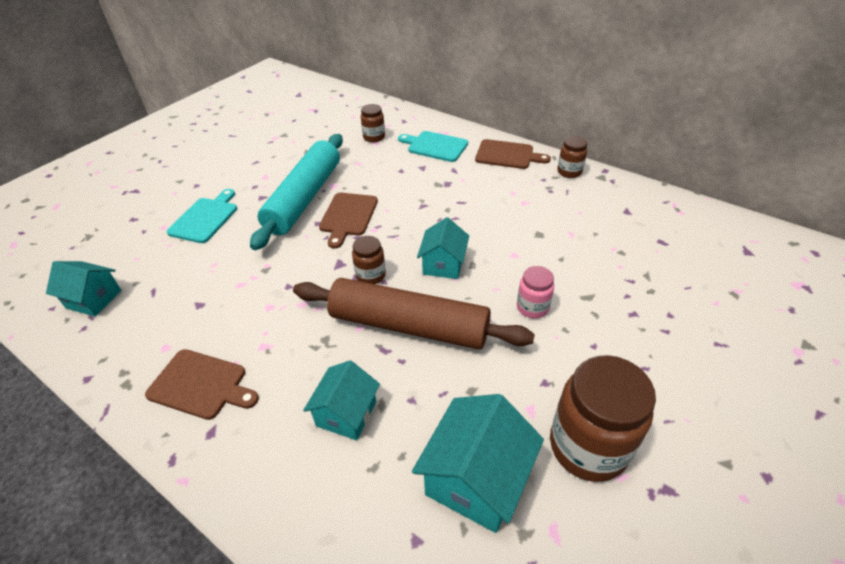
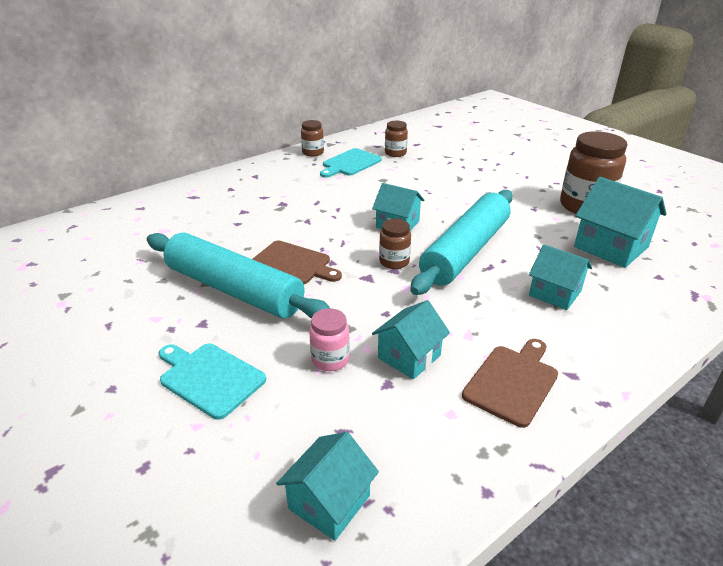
camera: 75 degrees left, 10 degrees down
brown rolling pin [293,278,535,350] -> turquoise rolling pin [410,190,513,295]
brown jar [361,104,385,143] -> brown jar moved to [385,121,408,157]
turquoise cutting board [398,131,468,162] -> turquoise cutting board moved to [320,148,382,178]
brown cutting board [475,139,551,169] -> none
pink jar [517,266,554,318] -> pink jar moved to [309,308,350,371]
none -> turquoise house [372,300,450,379]

